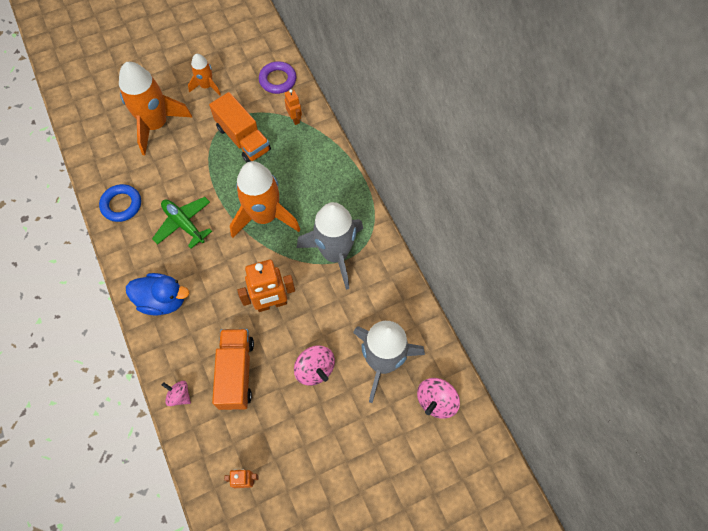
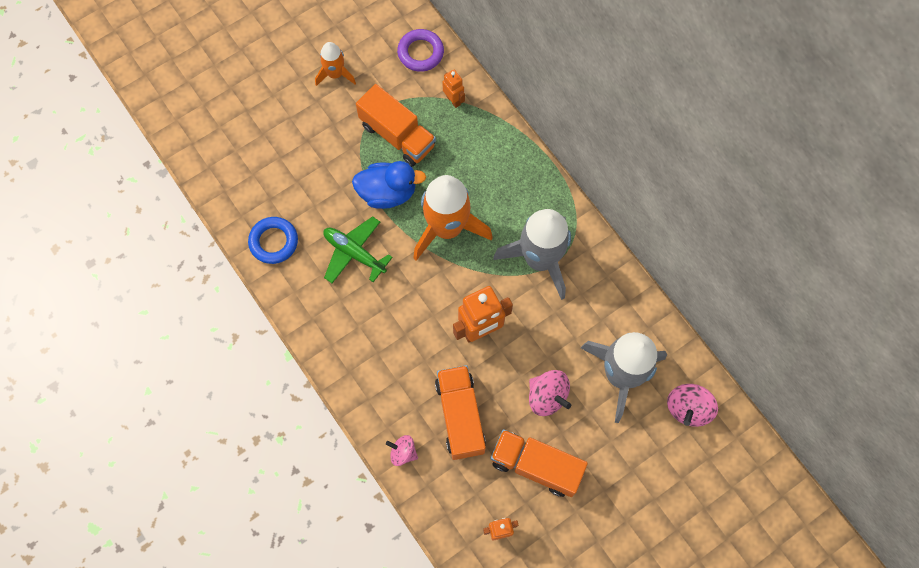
camera: 10 degrees left, 5 degrees up
orange rocket [119,62,192,155] -> none
blue duck [126,273,189,316] -> blue duck moved to [352,161,426,209]
none -> orange truck [491,429,588,497]

